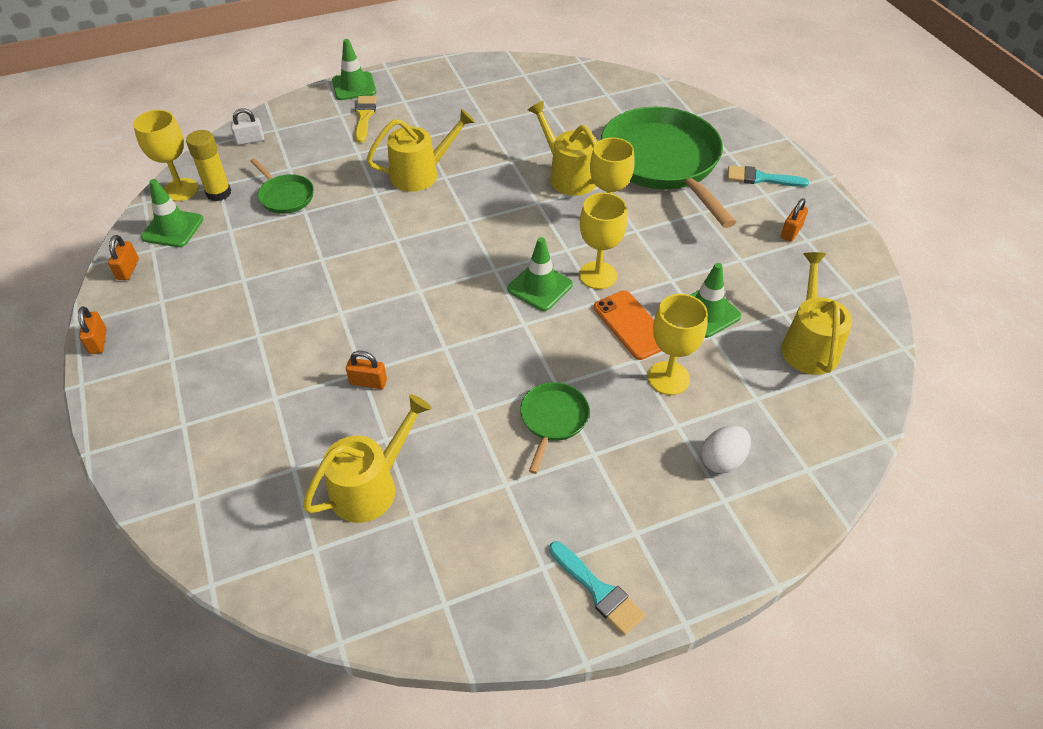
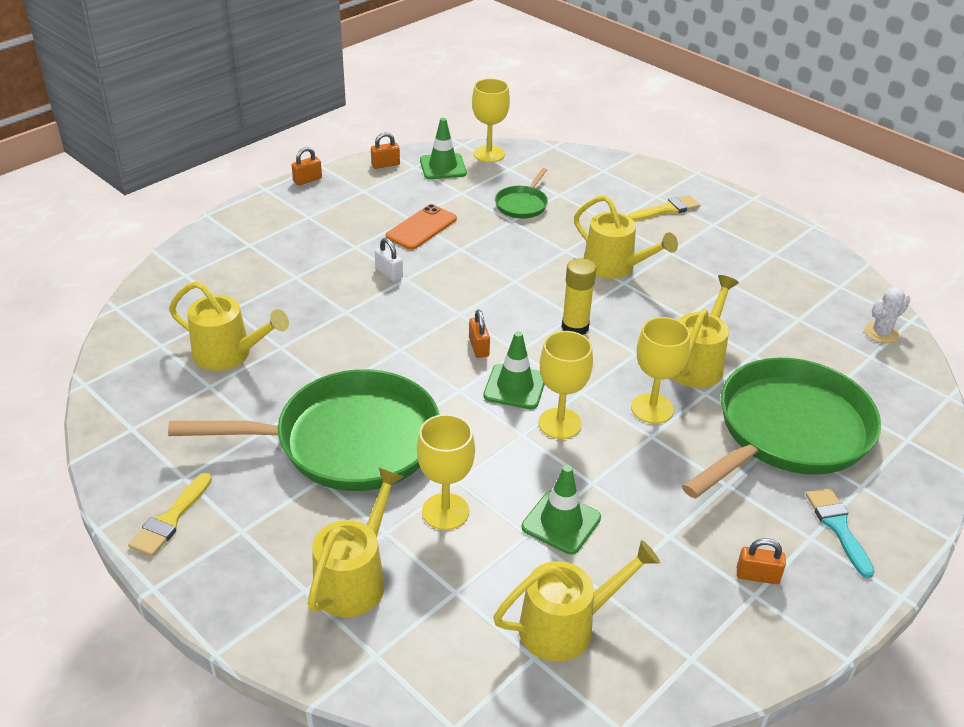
camera: 65 degrees right, 10 degrees down
yellow glue stick [186,130,231,201] -> yellow glue stick moved to [561,258,596,335]
white padlock [231,108,264,145] -> white padlock moved to [375,238,403,282]
green traffic cone [332,39,376,100] -> none
orange padlock [346,351,387,389] -> orange padlock moved to [469,310,490,358]
green pan [520,382,590,474] -> green pan [168,369,440,491], size x2.29
turquoise brush [549,541,645,635] -> yellow brush [128,473,212,557]
orange phone [594,291,662,360] -> orange phone moved to [386,204,457,250]
white egg [701,426,751,473] -> yellow watering can [308,468,404,617]
none -> white cactus [864,287,910,343]

